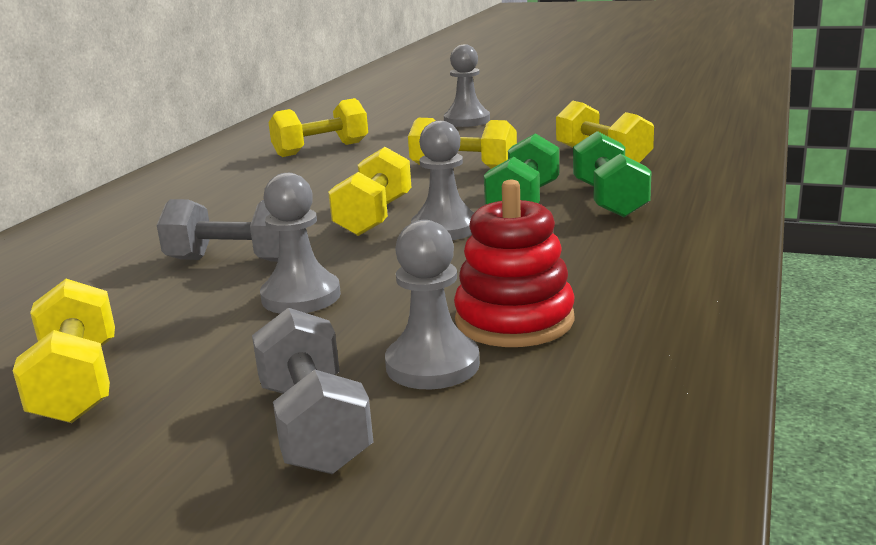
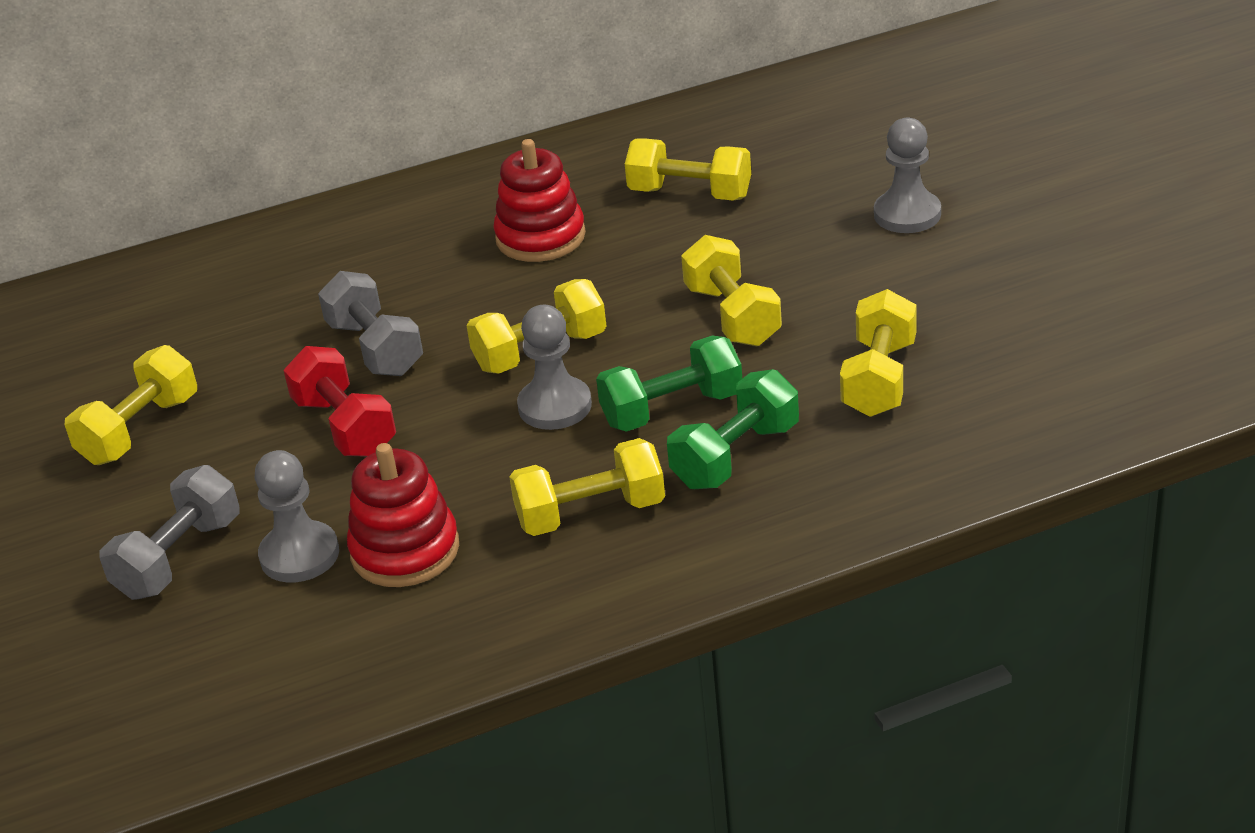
camera: 50 degrees right, 15 degrees up
grey pawn [260,173,341,314] -> red dumbbell [284,346,396,457]
none -> red stacking toy [493,139,586,262]
none -> yellow dumbbell [509,438,665,536]

